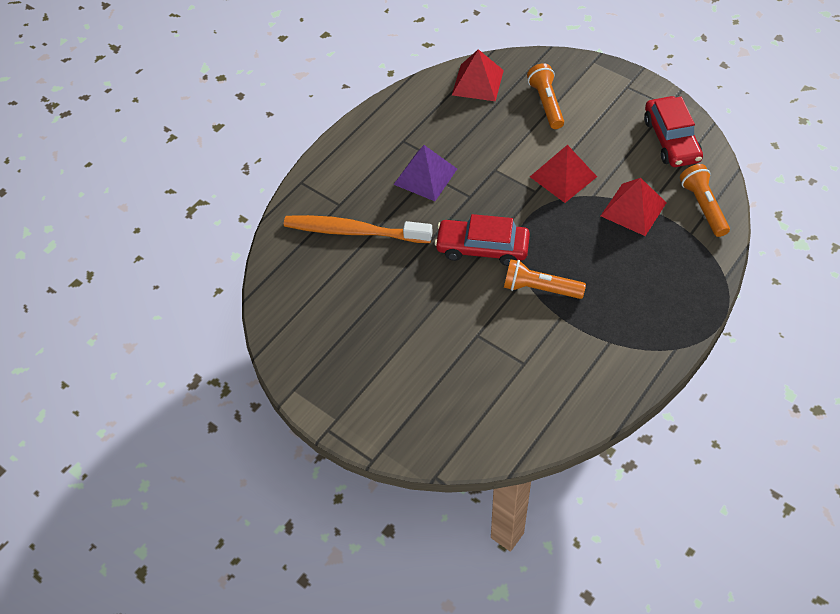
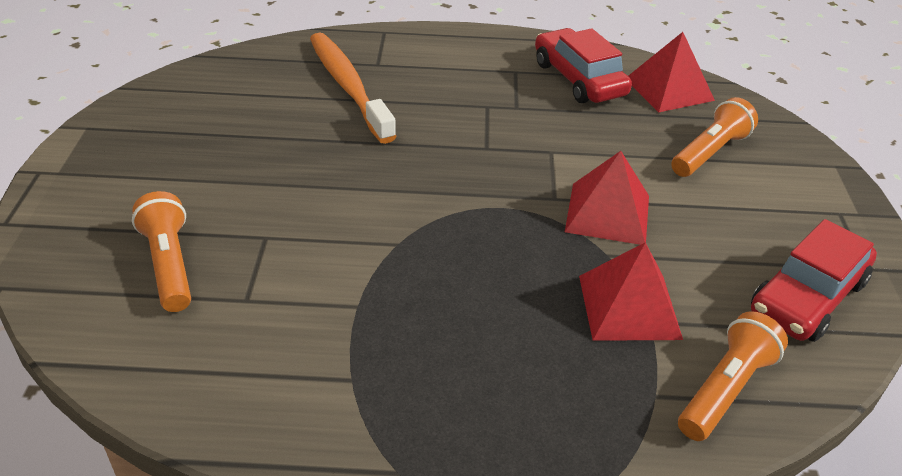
camera: 50 degrees right, 15 degrees down
purple pyramid [393,145,457,201] -> none
red car [434,214,530,266] -> red car moved to [535,28,632,103]
orange flashlight [504,259,586,299] -> orange flashlight moved to [132,191,191,312]

